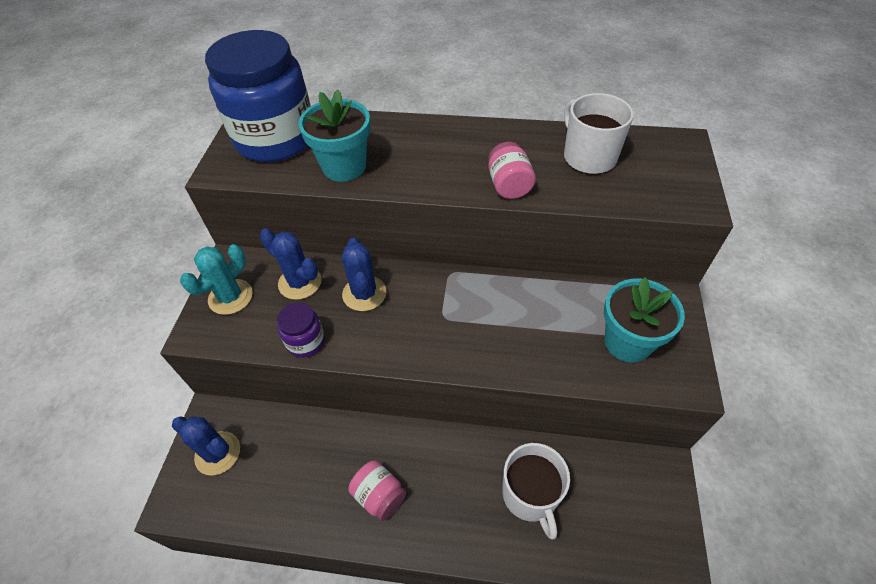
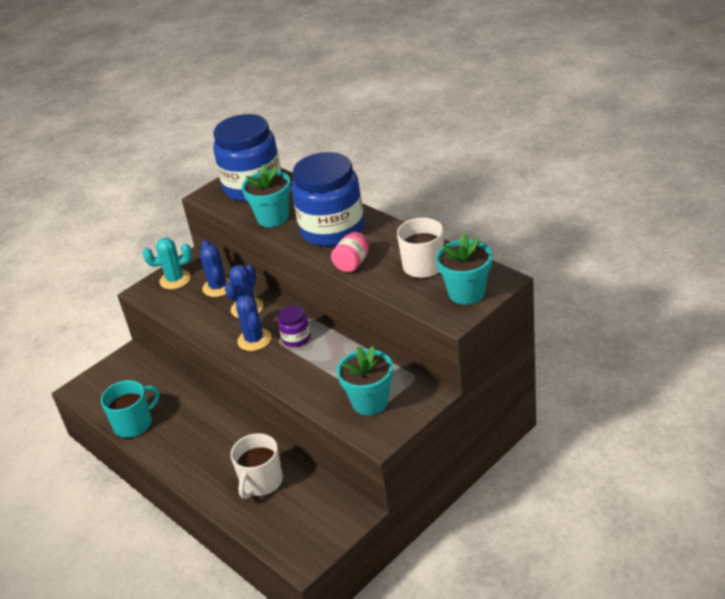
camera: 40 degrees right, 15 degrees down
blue cactus [172,416,240,476] -> blue cactus moved to [236,295,271,351]
purple jar [277,303,325,358] -> purple jar moved to [278,306,310,347]
pink jar [348,460,406,521] -> none
none -> turquoise mug [101,380,160,438]
none -> blue jar [292,152,364,247]
none -> turquoise flower pot [436,233,493,305]

